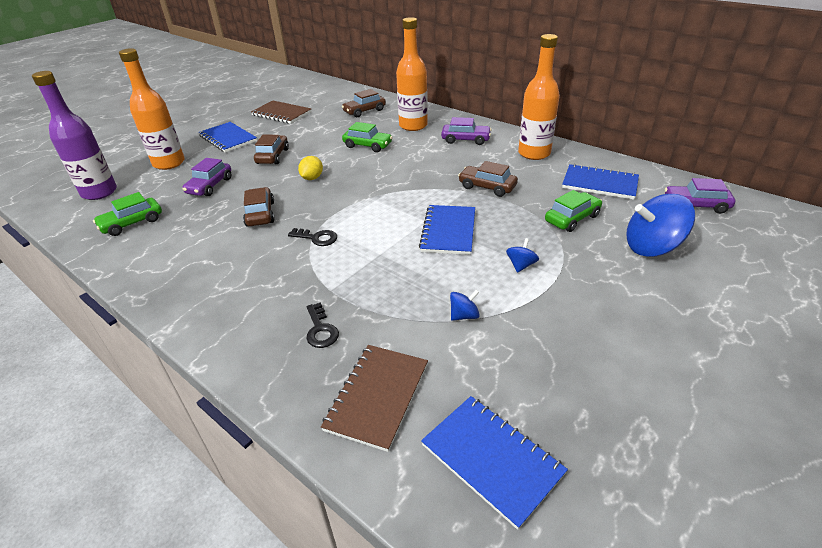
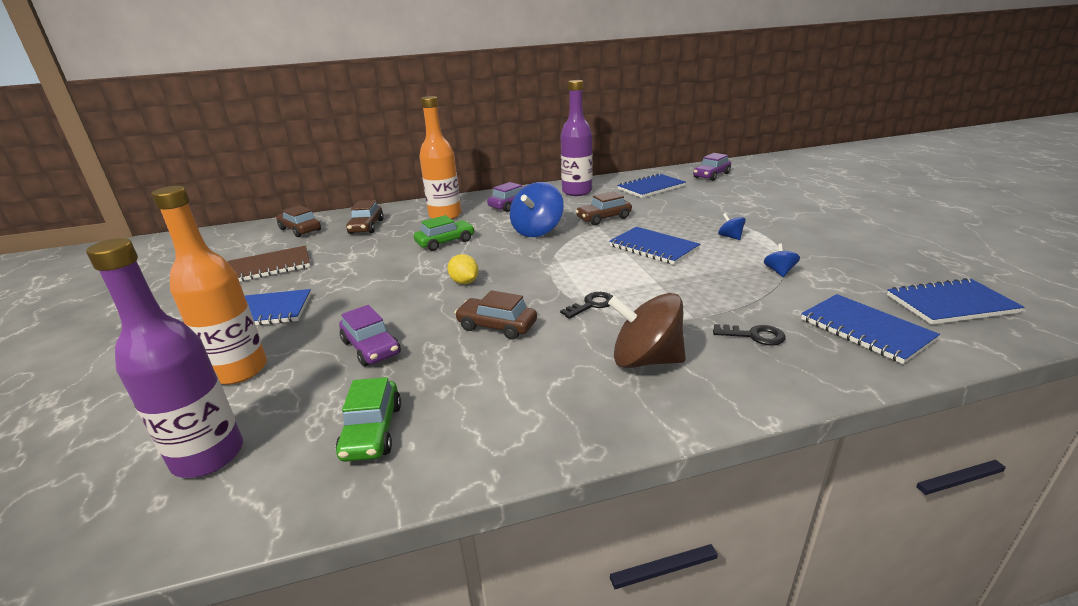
camera: 55 degrees left, 10 degrees down
brown car [254,134,289,164] -> brown car moved to [276,205,321,237]
brown notebook [321,345,428,452] -> blue notebook [801,294,940,364]
orange bottle [518,34,560,160] -> purple bottle [561,80,593,196]
green car [545,190,602,232] -> none
blue spinning top [626,194,695,257] -> blue spinning top moved to [510,182,564,237]
none -> brown spinning top [608,293,686,368]

